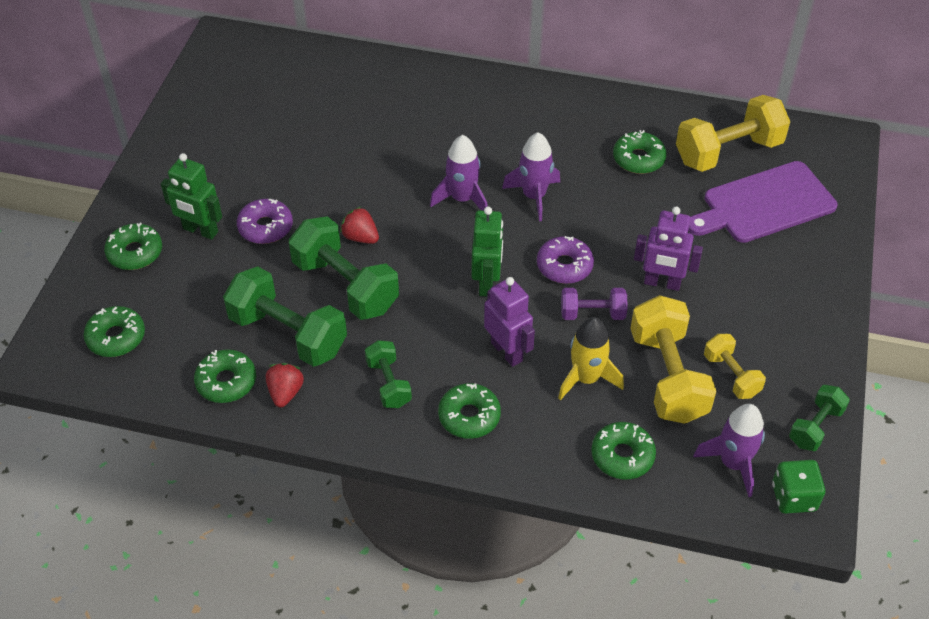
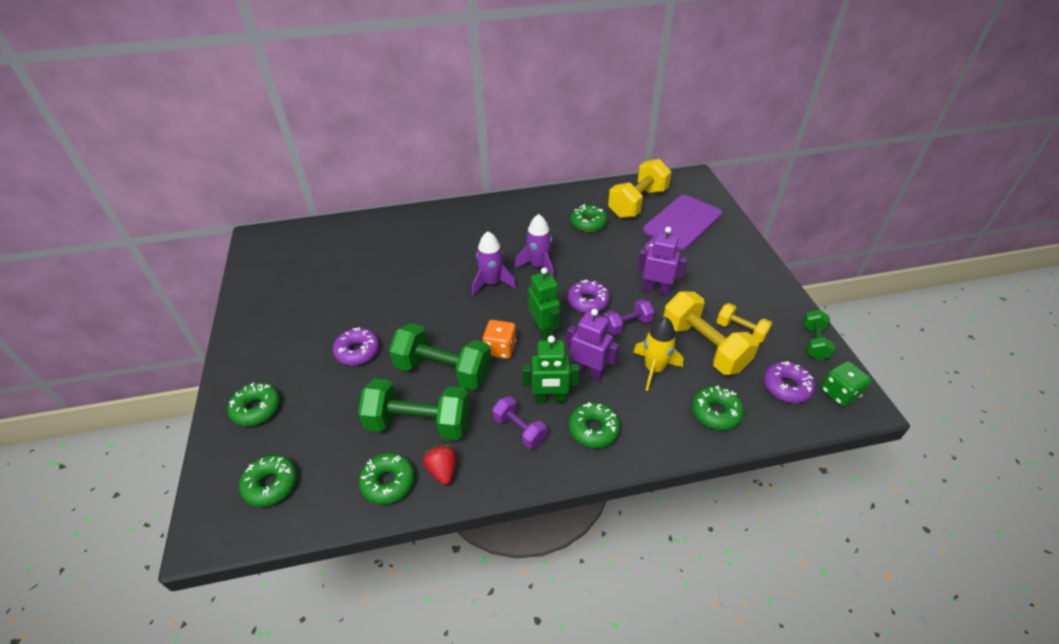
camera: 25 degrees left, 5 degrees down
green robot [161,153,222,240] -> green robot moved to [522,336,580,403]
red strawberry [340,207,379,244] -> none
green dumbbell [365,340,412,408] -> purple dumbbell [492,396,547,449]
purple robot [634,207,703,291] -> purple robot turned 150 degrees counterclockwise [637,227,688,296]
purple rocket [693,404,765,497] -> purple donut [764,361,815,403]
none -> orange dice [483,320,516,359]

